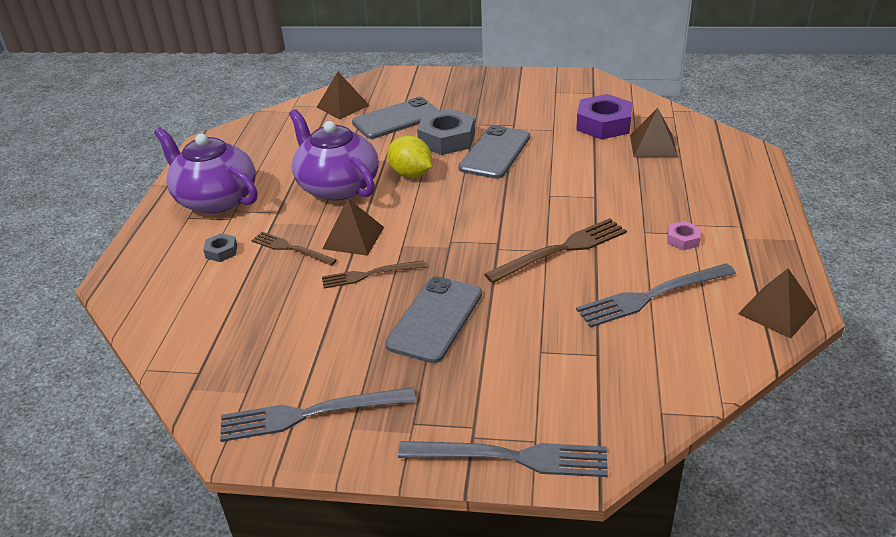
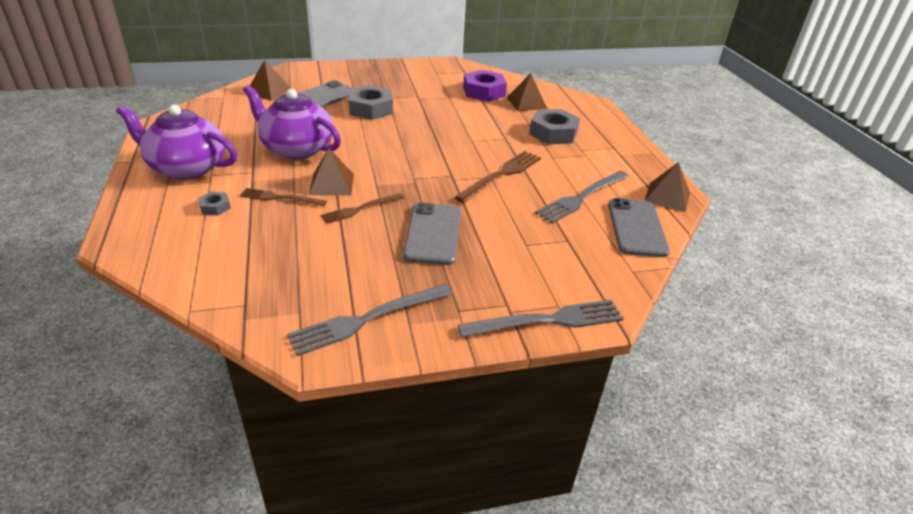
camera: 25 degrees left, 0 degrees up
yellow lemon [387,136,432,178] -> none
grey phone [459,125,530,179] -> grey phone moved to [608,198,670,257]
pink nut [667,221,701,250] -> none
none -> grey nut [529,109,580,144]

